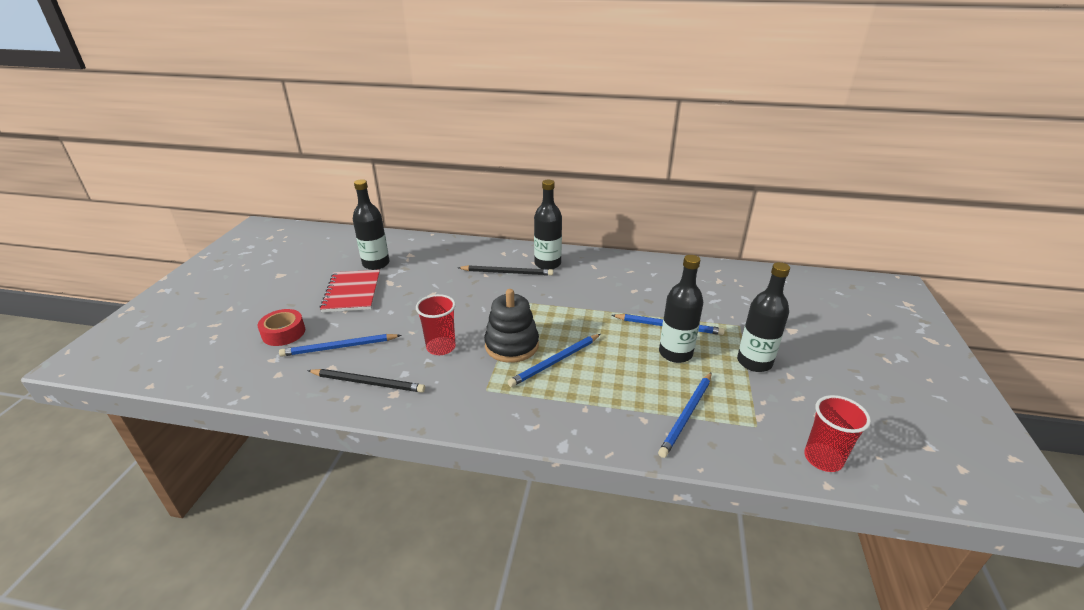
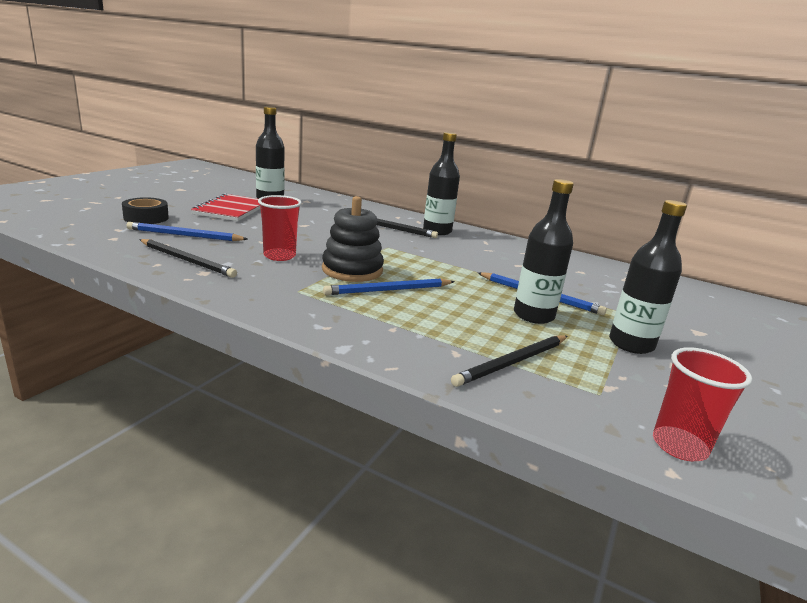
camera: 15 degrees right, 10 degrees down
red tape [258,309,305,346] -> black tape [122,197,169,224]
blue pencil [658,372,712,458] -> black pencil [451,335,567,387]

